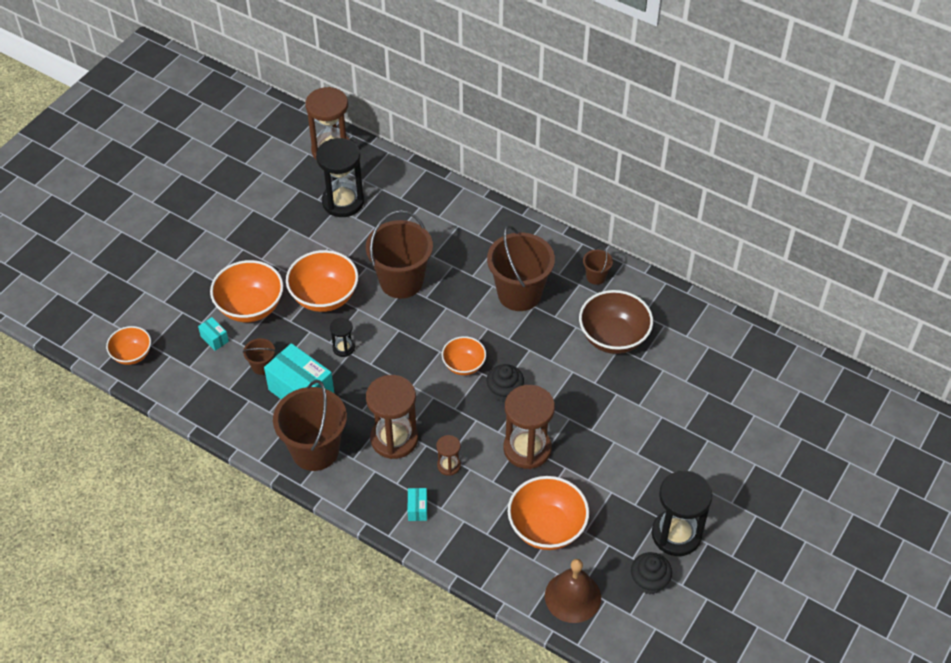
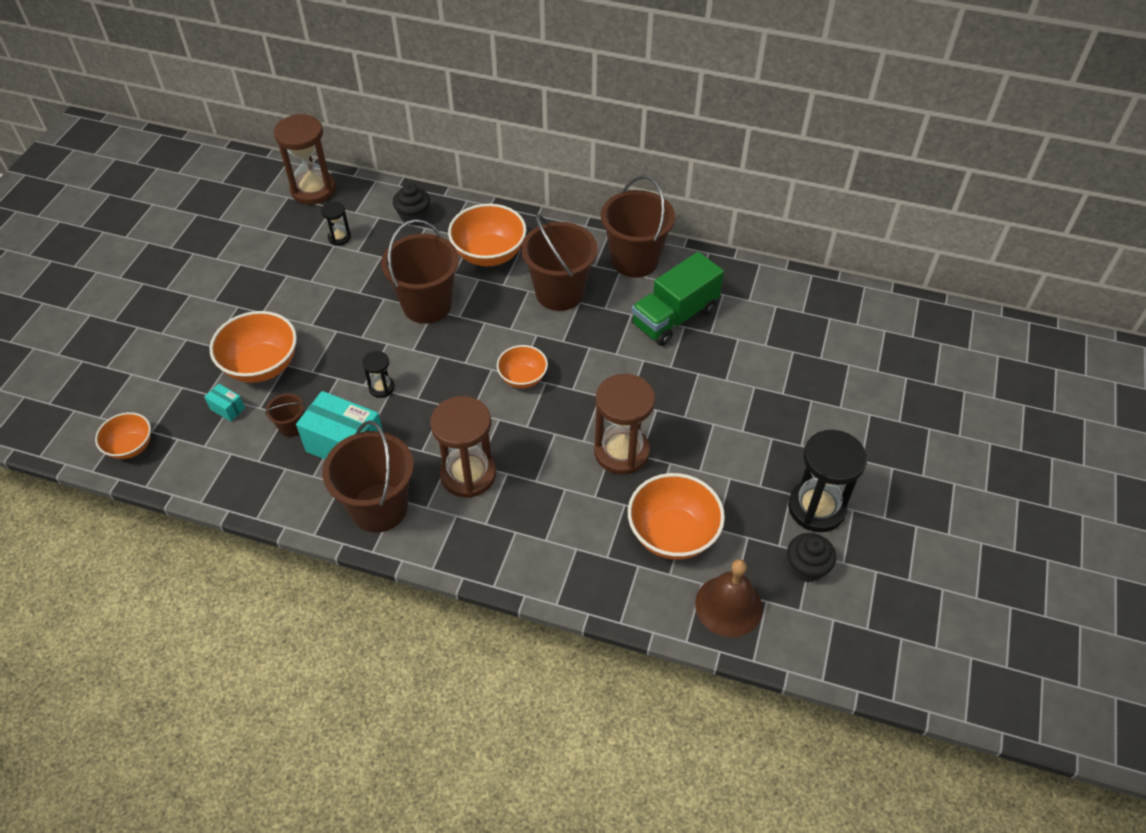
camera: 15 degrees left, 0 degrees up
orange bowl [286,250,358,312] -> orange bowl moved to [448,204,527,266]
black hourglass [316,138,364,217] -> black hourglass [321,202,351,245], size x0.49
turquoise box [408,488,427,521] -> none
brown hourglass [436,435,461,476] -> none
black cupcake [487,364,524,402] -> black cupcake moved to [393,183,430,225]
brown bowl [579,290,653,354] -> green truck [631,252,724,346]
brown bucket [583,246,613,285] -> brown bucket [601,176,675,278], size x2.20

